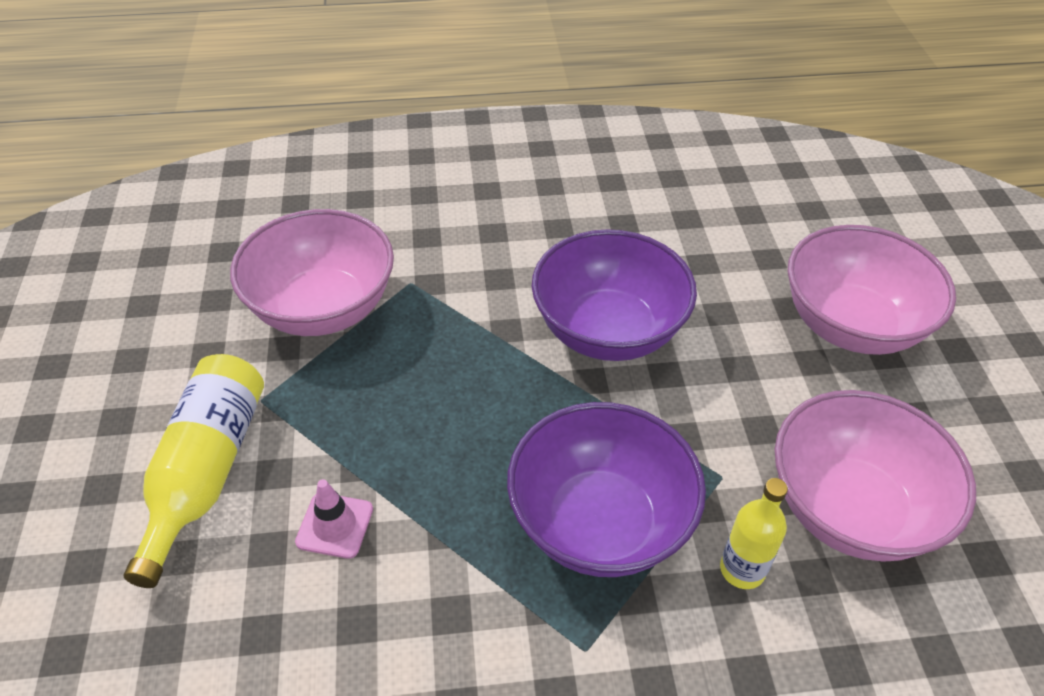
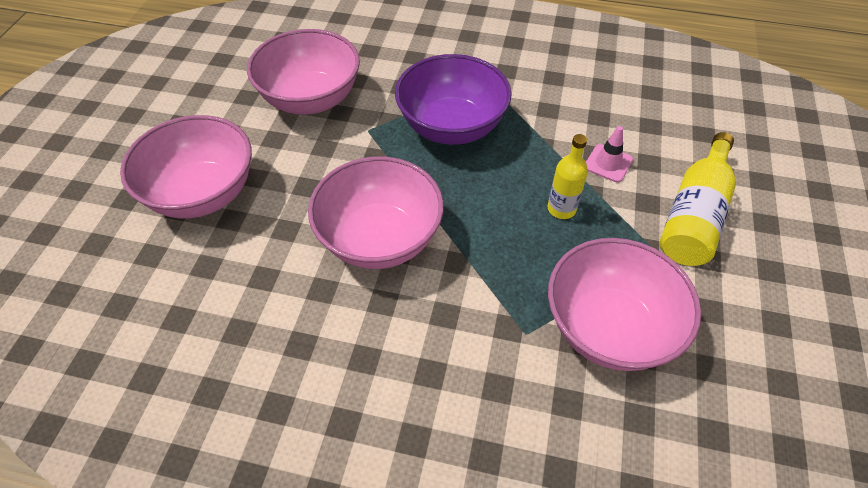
camera: 160 degrees left, 5 degrees up
purple bowl [532,229,697,361] -> pink bowl [308,156,444,269]
yellow bottle [720,478,788,589] -> yellow bottle moved to [548,134,588,219]

